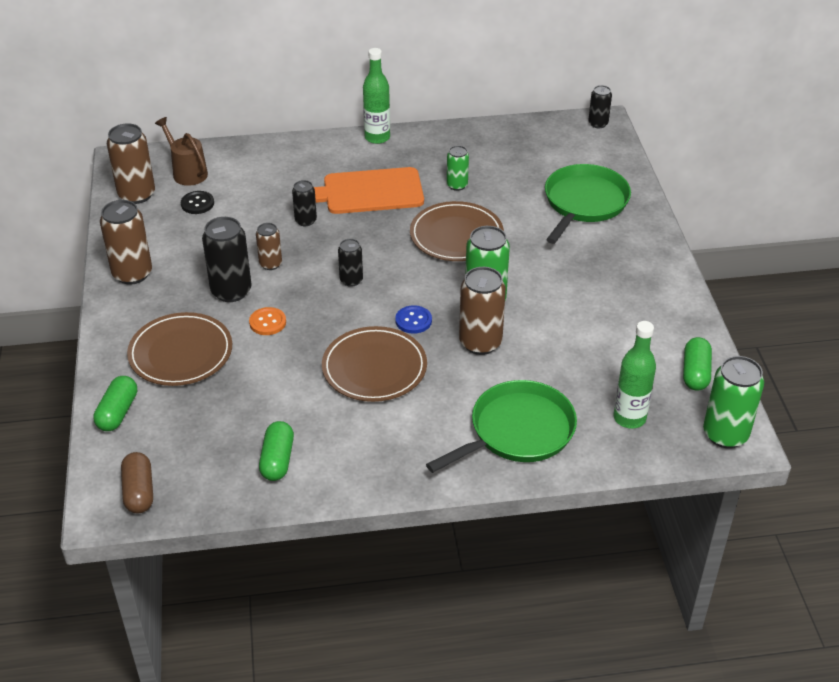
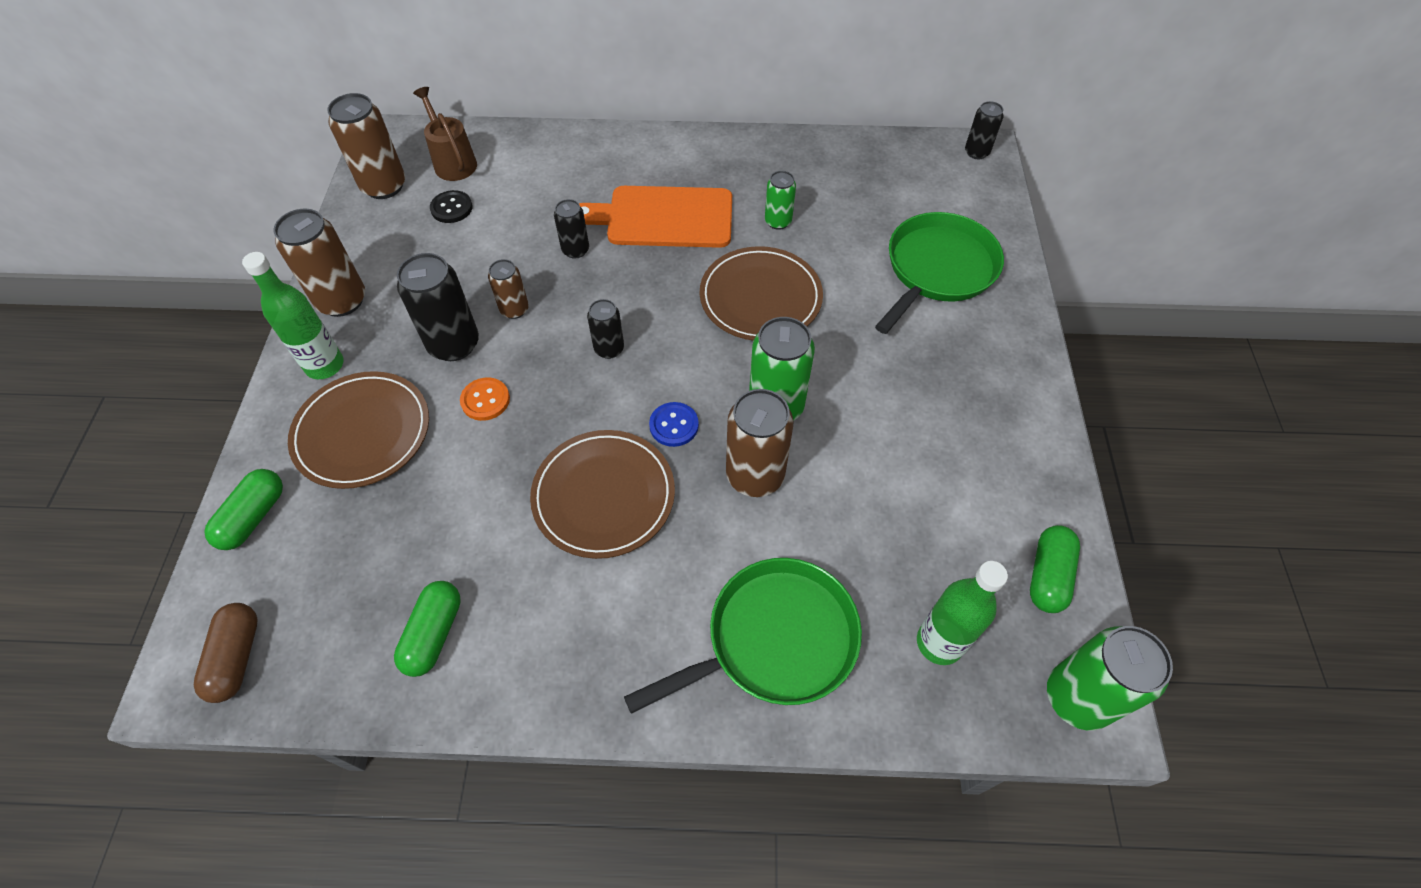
camera: 10 degrees right, 15 degrees up
green bottle [363,48,390,144] -> green bottle moved to [242,252,344,379]

